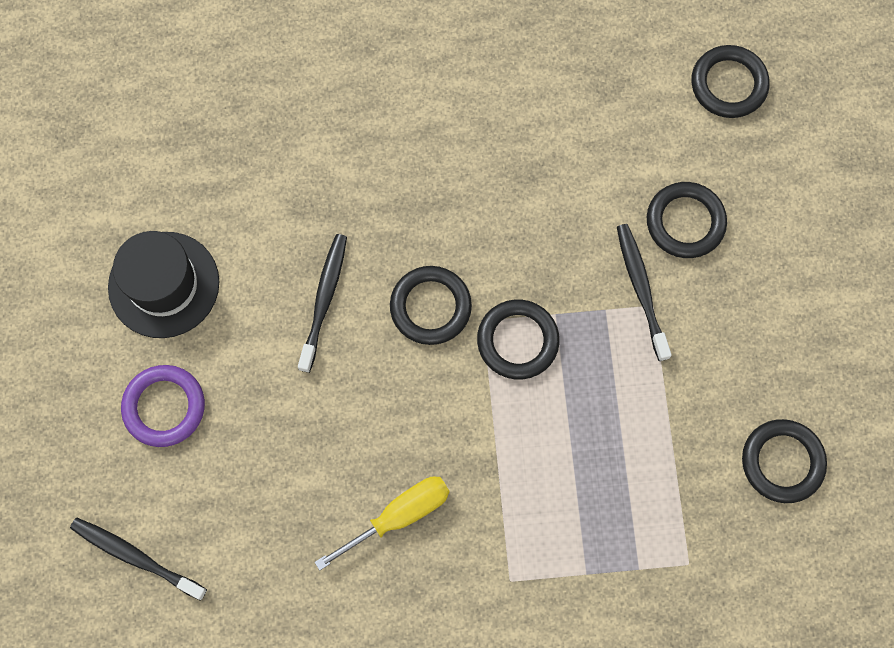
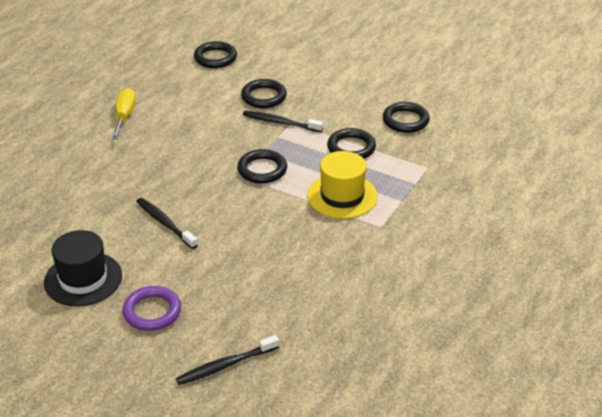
camera: 55 degrees left, 35 degrees down
yellow screwdriver [315,477,450,570] -> yellow screwdriver moved to [112,88,136,140]
black ring [390,266,472,345] -> black ring moved to [327,128,376,159]
none -> yellow hat [307,151,378,219]

